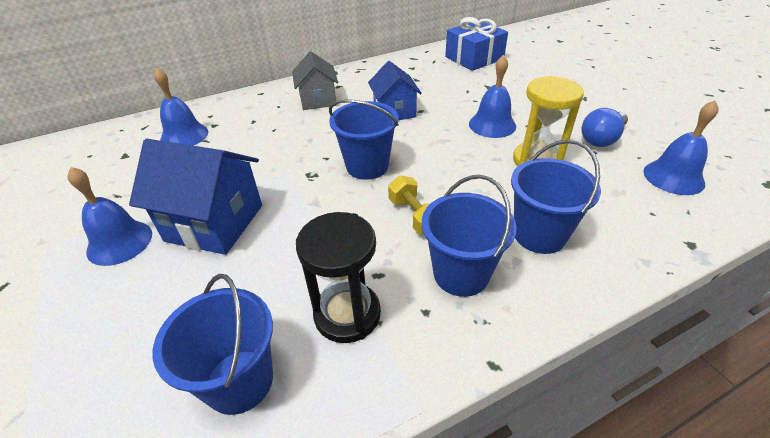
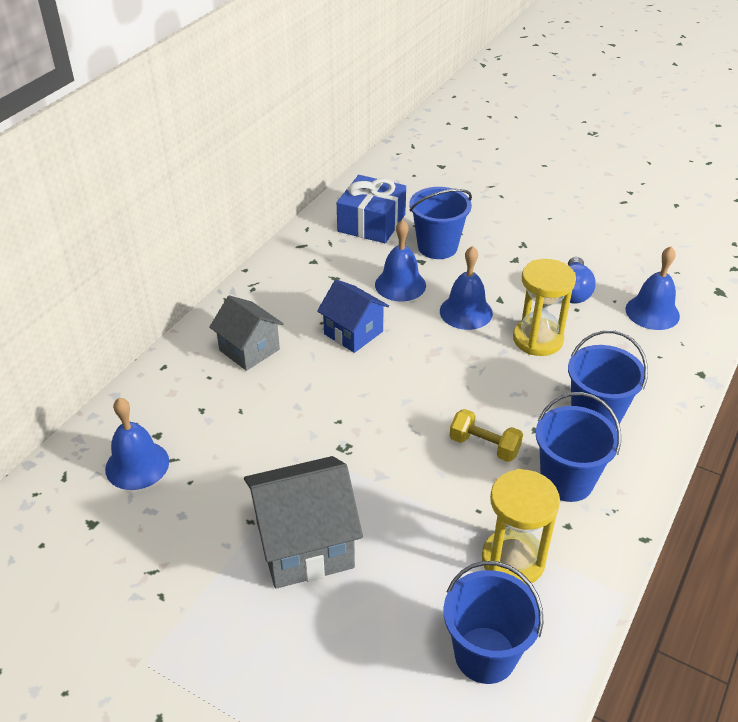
camera: 35 degrees left, 0 degrees up
blue bell [67,167,152,266] -> blue bell moved to [375,219,426,301]
blue house [129,139,262,255] -> grey house [244,456,363,589]
black hourglass [296,212,381,343] -> yellow hourglass [482,469,560,585]
blue bucket [329,99,399,180] -> blue bucket moved to [409,187,472,259]

